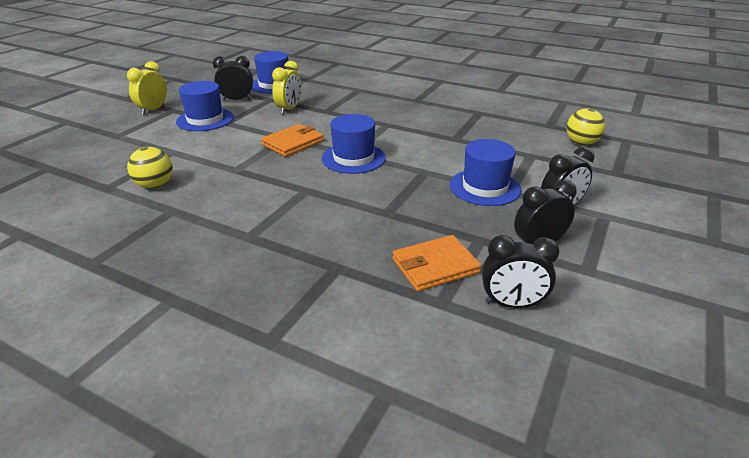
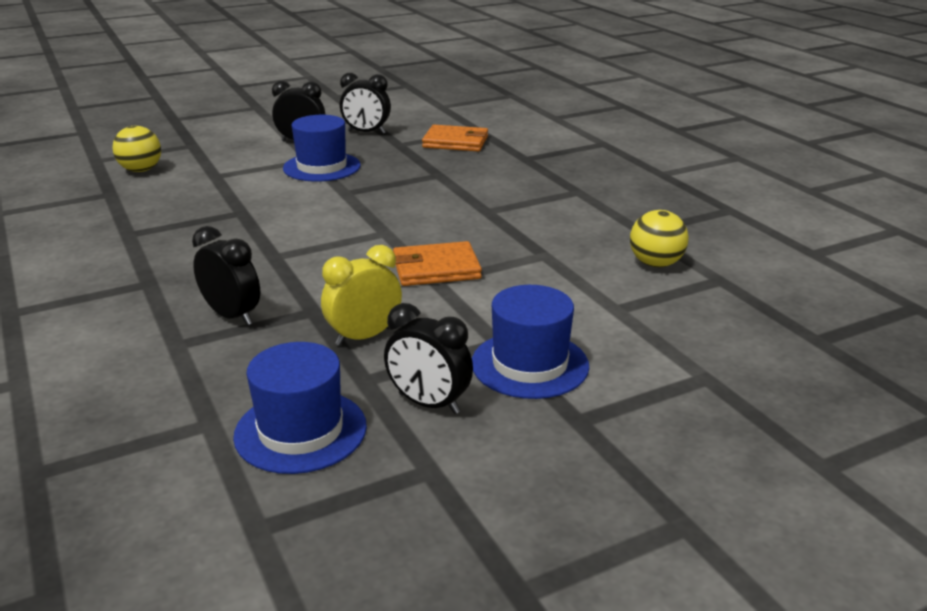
camera: 145 degrees left, 5 degrees down
yellow clock [127,61,167,115] -> none
blue hat [322,114,386,174] -> none
black clock [482,235,559,308] -> black clock moved to [192,226,260,325]

